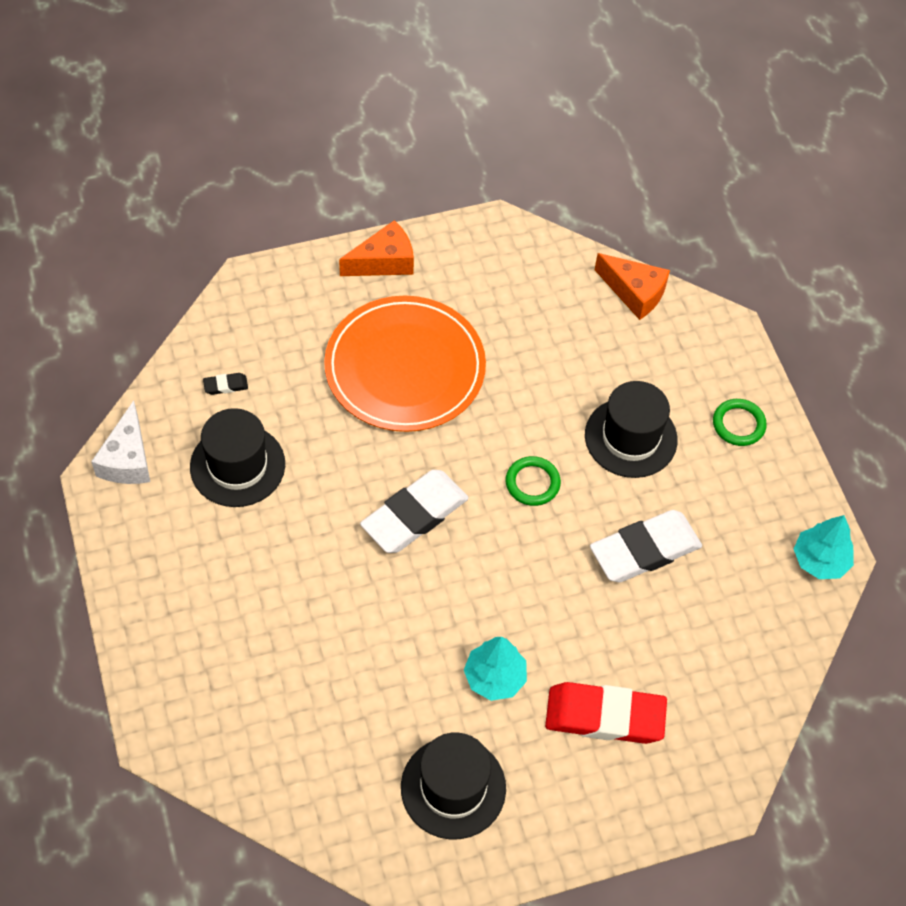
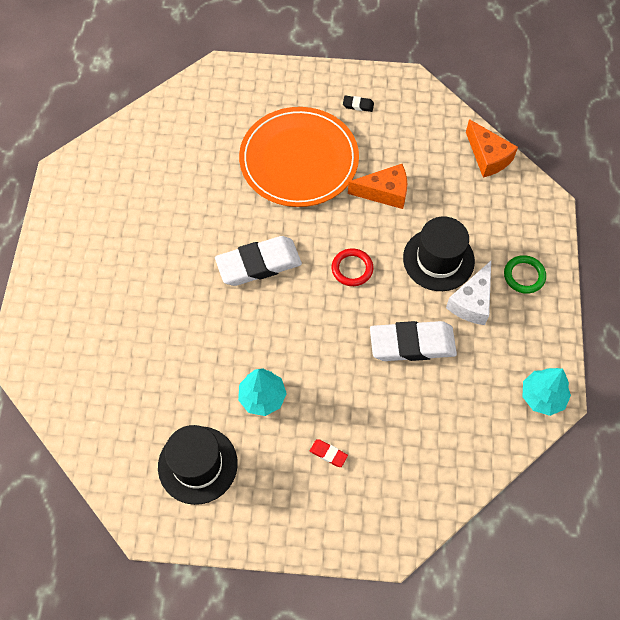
camera: 25 degrees right, 5 degrees up
white cheese [91,400,150,484] -> white cheese moved to [446,261,491,325]
black hat [190,408,285,507] -> none
black eraser [203,373,248,395] -> black eraser moved to [343,96,374,112]
orange cheese [339,220,414,276] -> orange cheese moved to [348,164,407,209]
green ring [506,456,561,506] -> red ring [332,248,373,286]
red eraser [545,682,667,744] -> red eraser [310,439,348,467], size x0.41

